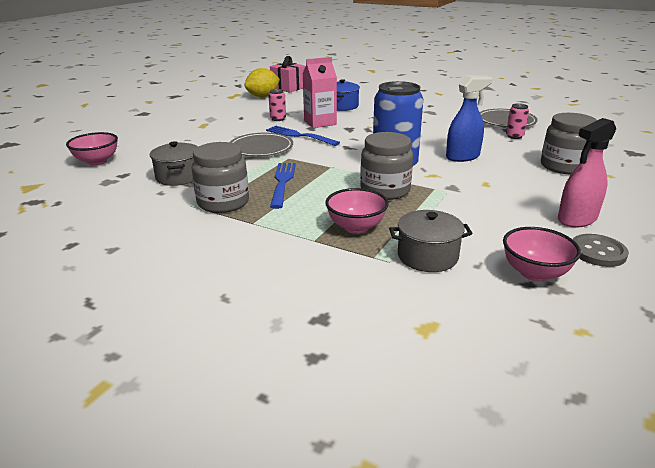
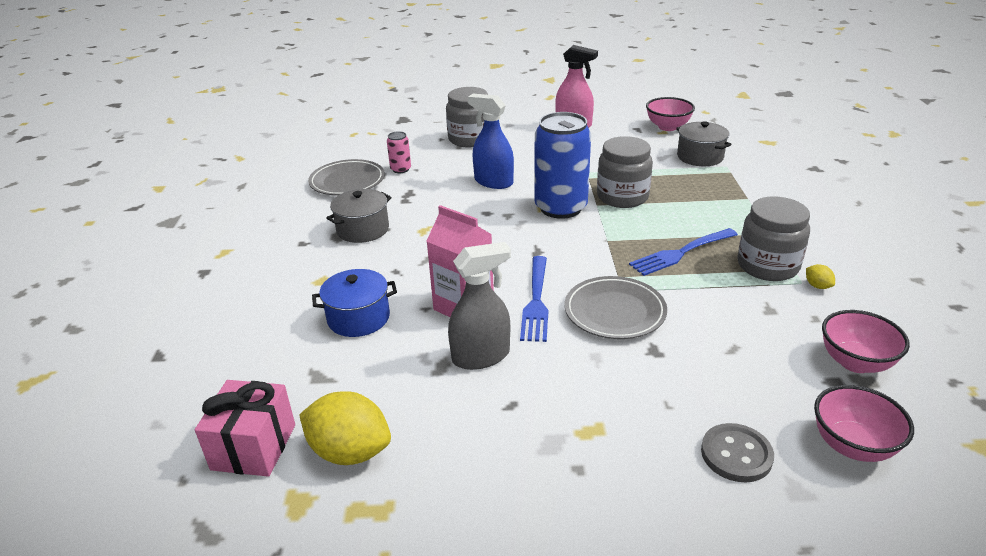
camera: 120 degrees left, 5 degrees up
grey pot [150,141,198,186] -> grey pot moved to [326,189,391,243]
pink can [269,89,286,121] -> grey spray bottle [448,242,511,370]
pink bowl [325,188,389,234] -> pink bowl moved to [822,310,910,373]
grey button [573,234,629,267] -> grey button moved to [701,423,774,482]
none -> yellow lemon [806,264,835,289]

